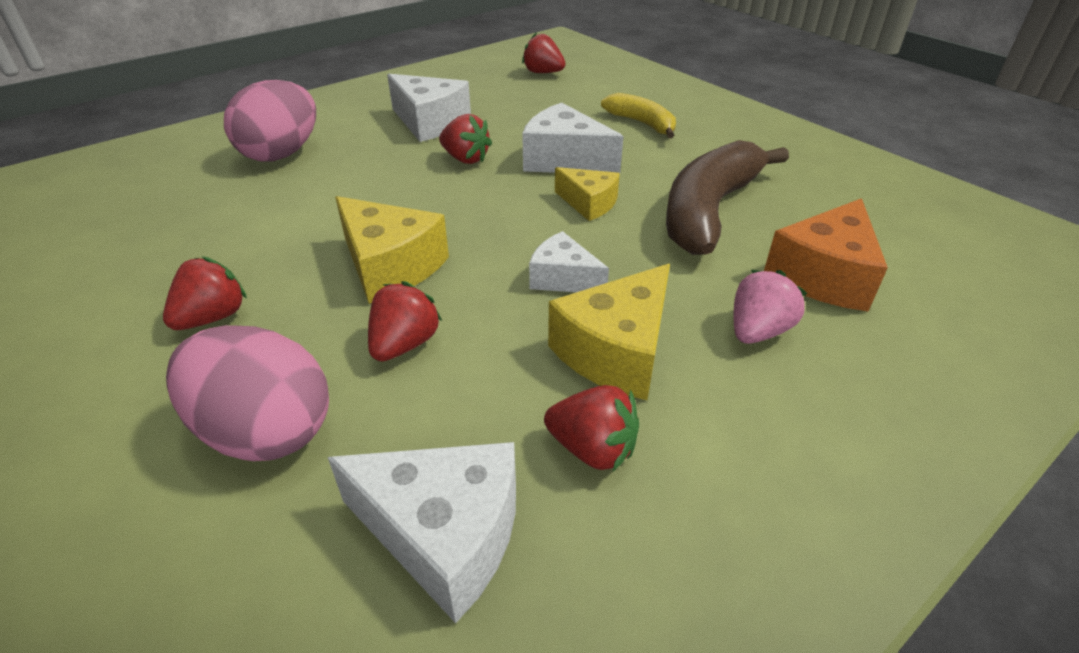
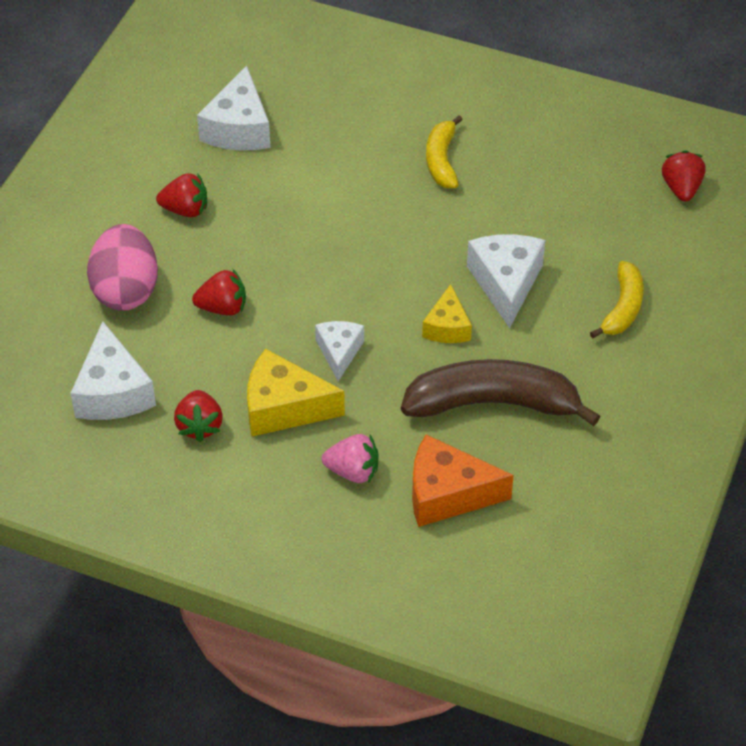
camera: 60 degrees right, 10 degrees up
pink egg [224,80,316,162] -> none
yellow cheese [335,196,449,304] -> none
white cheese [387,74,471,142] -> white cheese moved to [197,66,271,151]
red strawberry [439,114,492,164] -> none
none -> yellow banana [426,115,463,188]

